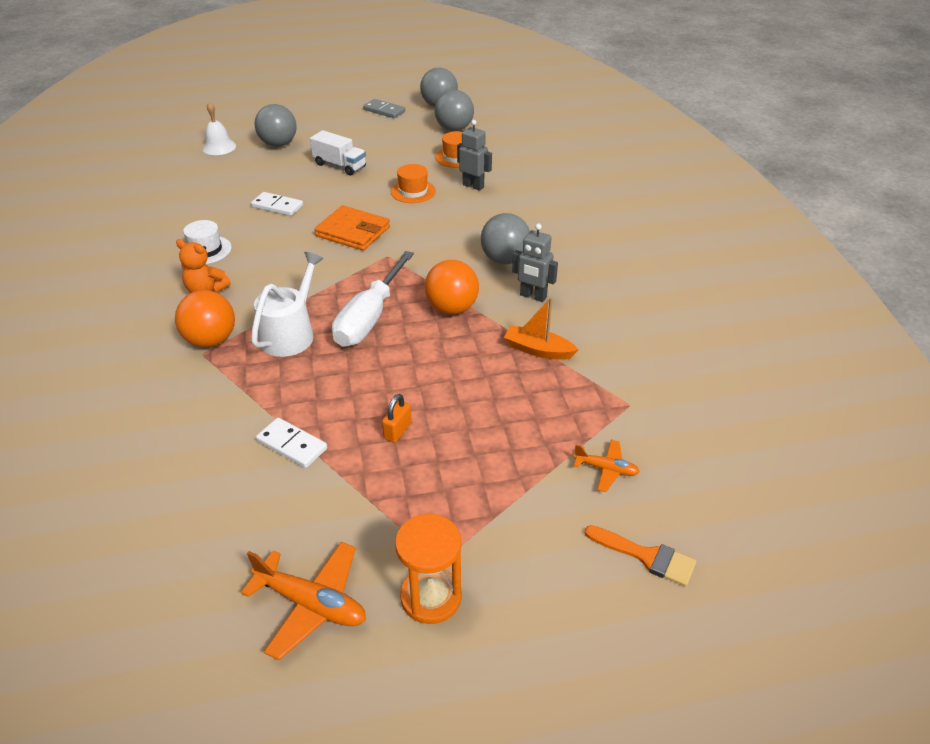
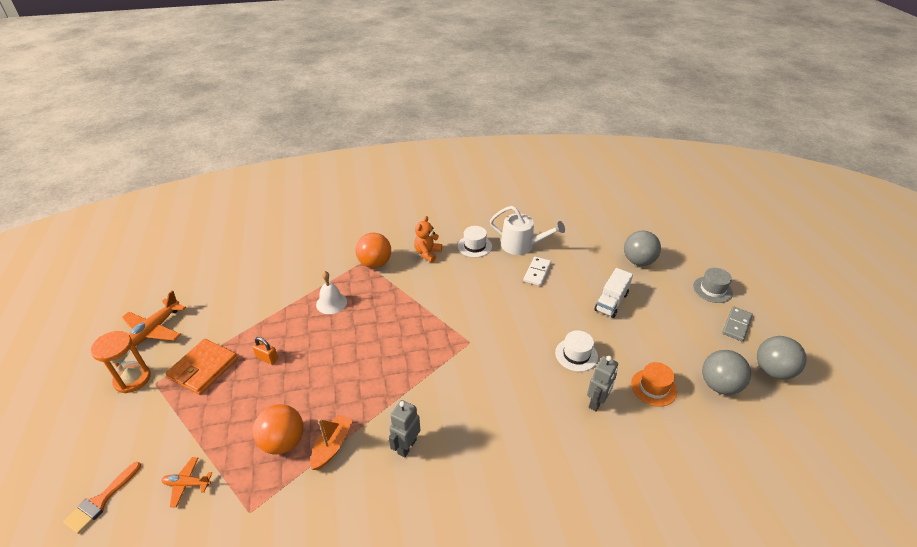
camera: 90 degrees right, 0 degrees up
white bell [203,102,236,155] -> white bell moved to [316,271,347,314]
white watering can [251,252,324,357] -> white watering can moved to [490,206,565,255]
white domino [256,418,327,468] -> none
orange wallet [315,206,390,251] -> orange wallet moved to [166,339,238,395]
white screwdriver [332,251,414,347] -> none
orange hat [391,164,436,203] -> white hat [555,330,598,372]
orange ball [425,260,479,314] -> orange ball moved to [253,404,304,455]
grey ball [481,213,530,264] -> none
orange plane [574,440,640,492] -> orange plane turned 75 degrees clockwise [161,457,212,508]
none -> grey hat [693,268,733,303]

